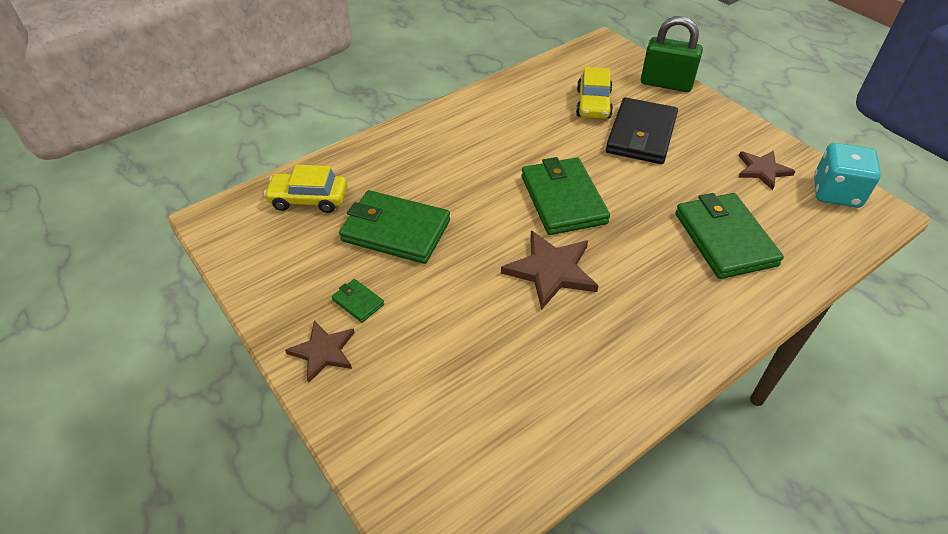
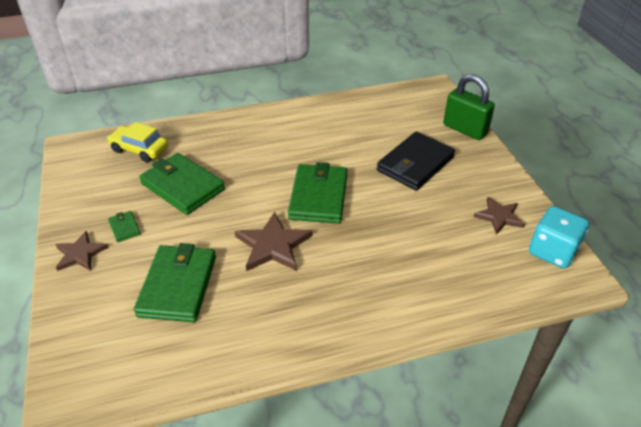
camera: 20 degrees right, 5 degrees down
yellow car [576,67,613,119] -> none
green wallet [675,193,784,279] -> green wallet moved to [134,243,216,322]

